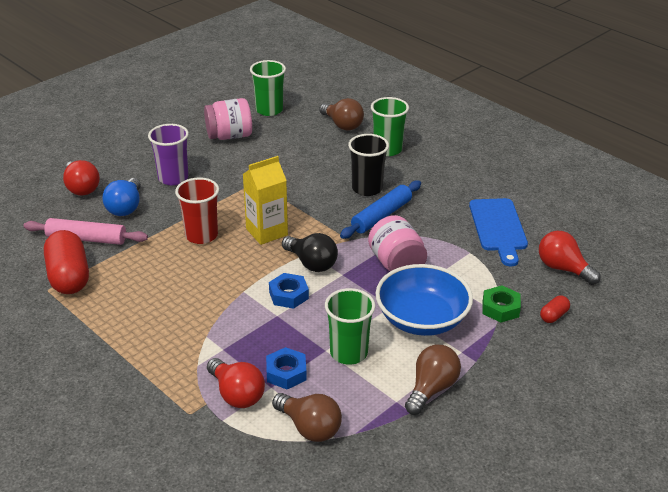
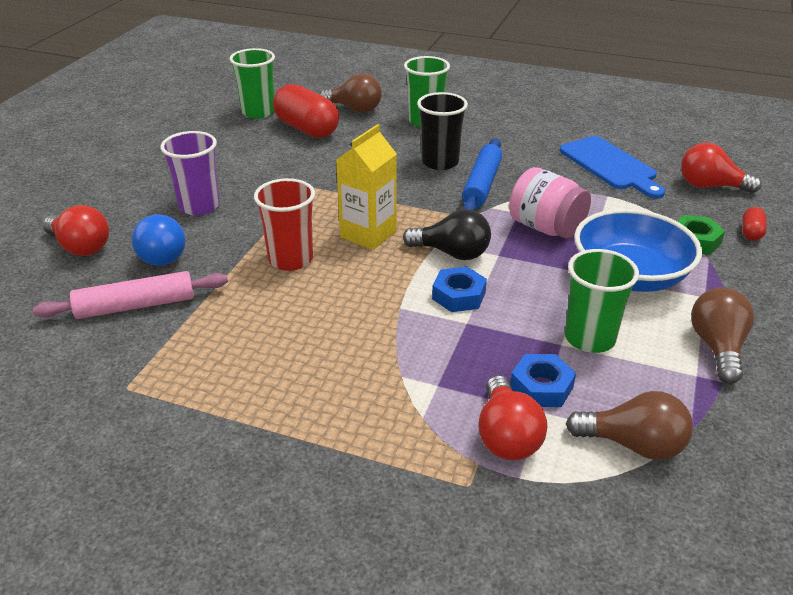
camera: 25 degrees left, 0 degrees up
red capsule [44,230,89,294] -> red capsule moved to [273,84,339,138]
pink jar [204,98,252,140] -> none
red light bulb [207,358,265,408] -> red light bulb turned 60 degrees clockwise [478,375,547,460]

